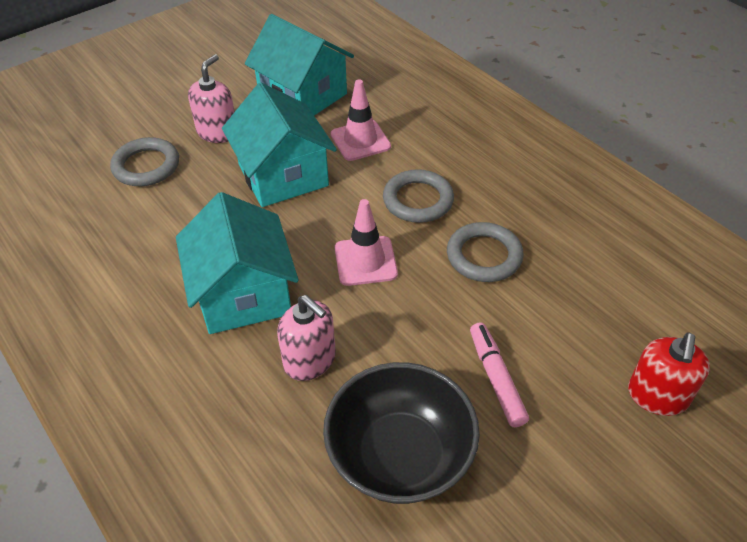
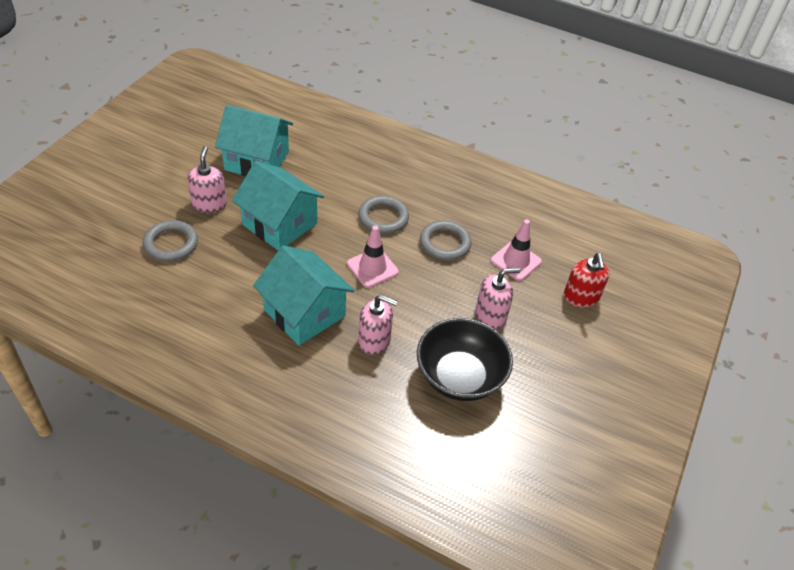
camera: 30 degrees left, 0 degrees up
pink traffic cone [331,79,391,161] -> pink traffic cone moved to [491,219,542,281]
pink marker [470,322,529,427] -> pink soap dispenser [476,268,521,329]

